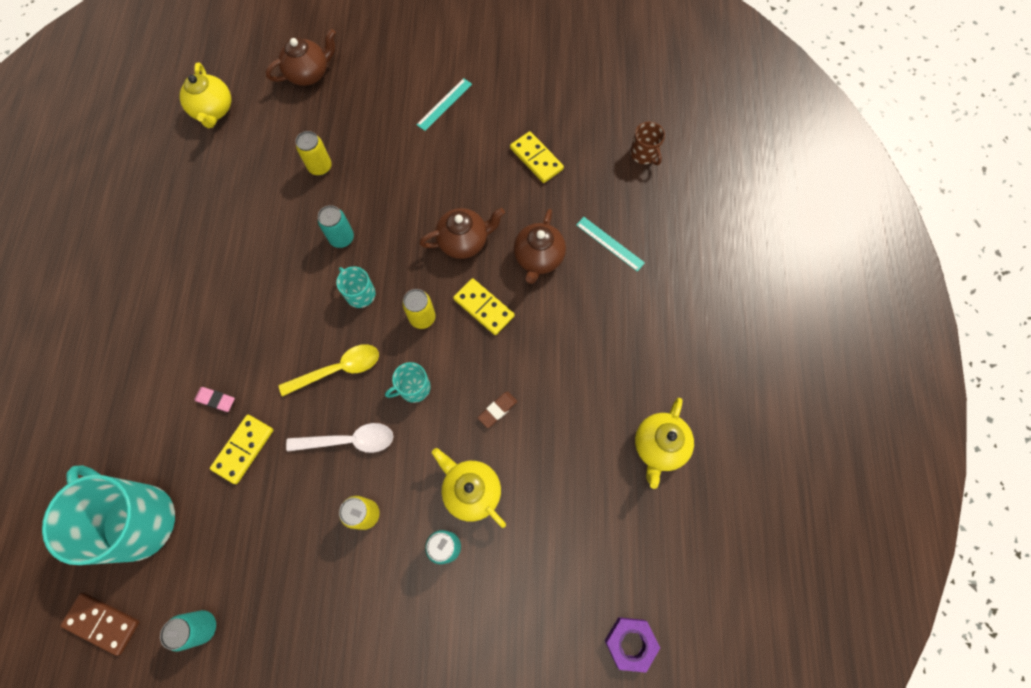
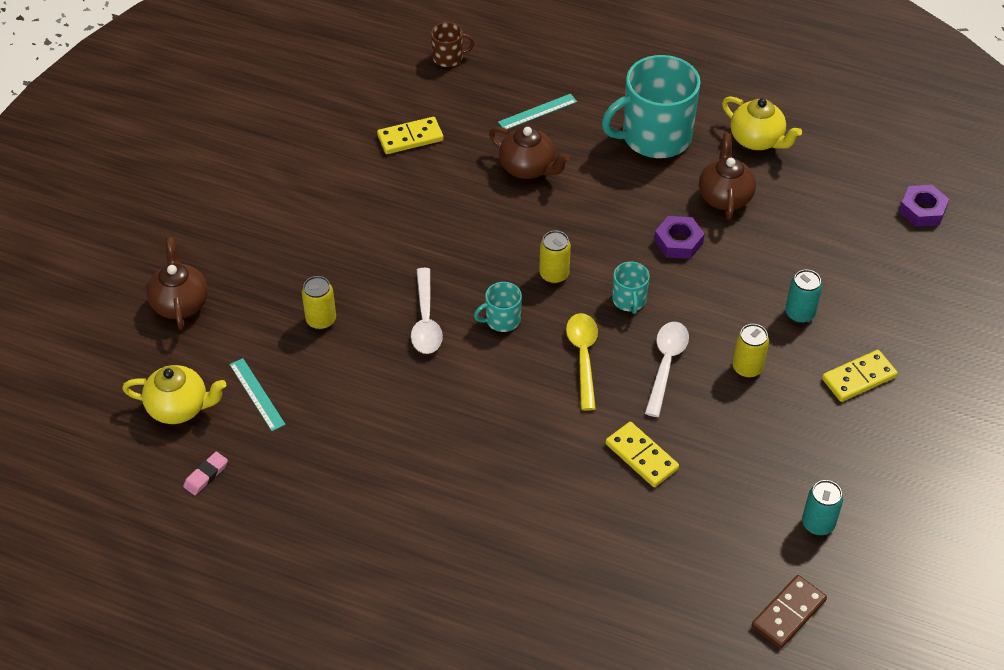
camera: 70 degrees left, 20 degrees down
turquoise mug [42,465,175,565] -> turquoise mug moved to [602,55,701,158]
pink eraser [194,387,235,412] -> pink eraser moved to [183,452,228,495]
turquoise can [318,205,354,248] -> white spoon [411,268,443,354]
turquoise ruler [416,78,472,131] -> turquoise ruler moved to [229,358,286,431]
brown teapot [419,208,505,259] -> brown teapot moved to [699,133,756,220]
yellow teapot [432,448,506,528] -> none
yellow domino [453,278,515,335] -> yellow domino moved to [822,350,898,402]
brown eraser [478,391,517,428] -> purple nut [654,216,705,259]

